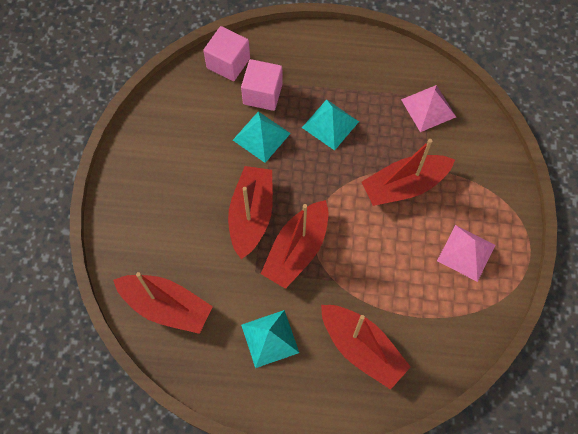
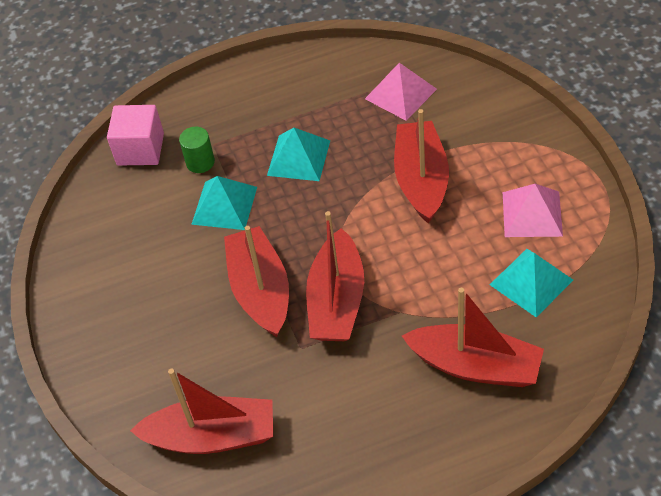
camera: 20 degrees left, 15 degrees down
pink cube [241,59,283,111] -> green cylinder [179,127,215,173]
turquoise pyramid [241,310,299,368] -> turquoise pyramid moved to [490,249,573,317]
red boat [362,139,455,206] -> red boat turned 135 degrees clockwise [394,109,449,223]

